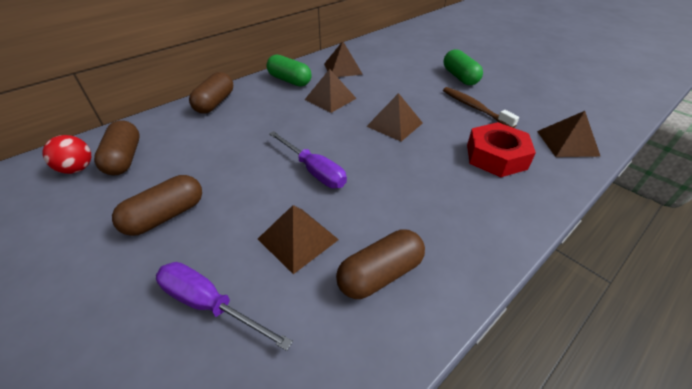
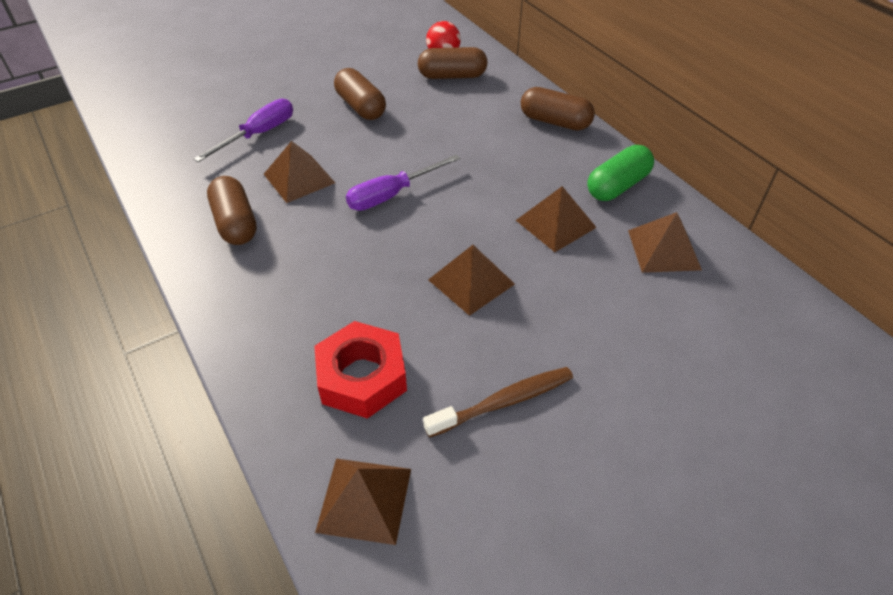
camera: 100 degrees right, 5 degrees up
green capsule [444,49,483,85] -> none

